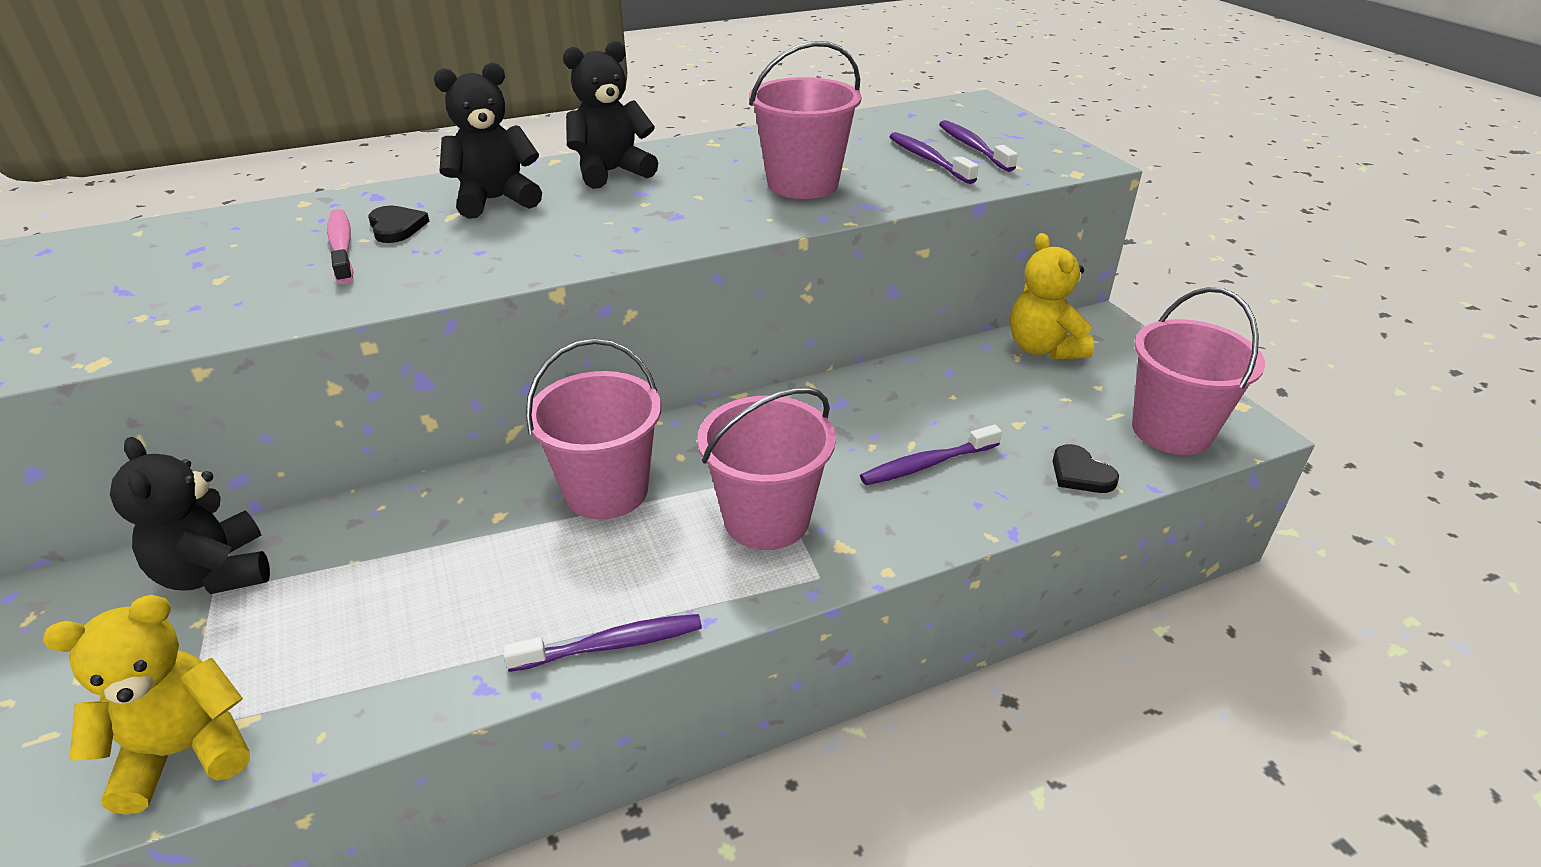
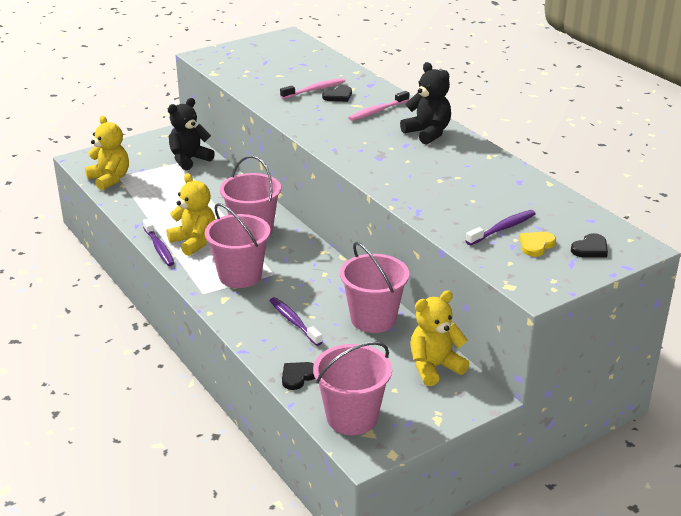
camera: 80 degrees right, 5 degrees down
black teddy bear [434,62,542,219] -> pink toothbrush [348,91,409,121]
pink bucket [749,41,862,199] -> pink bucket moved to [340,242,409,333]
purple toothbrush [939,120,1018,172] -> yellow heart [520,232,556,257]
none -> yellow teddy bear [167,173,216,256]
none -> black heart [571,233,608,257]

